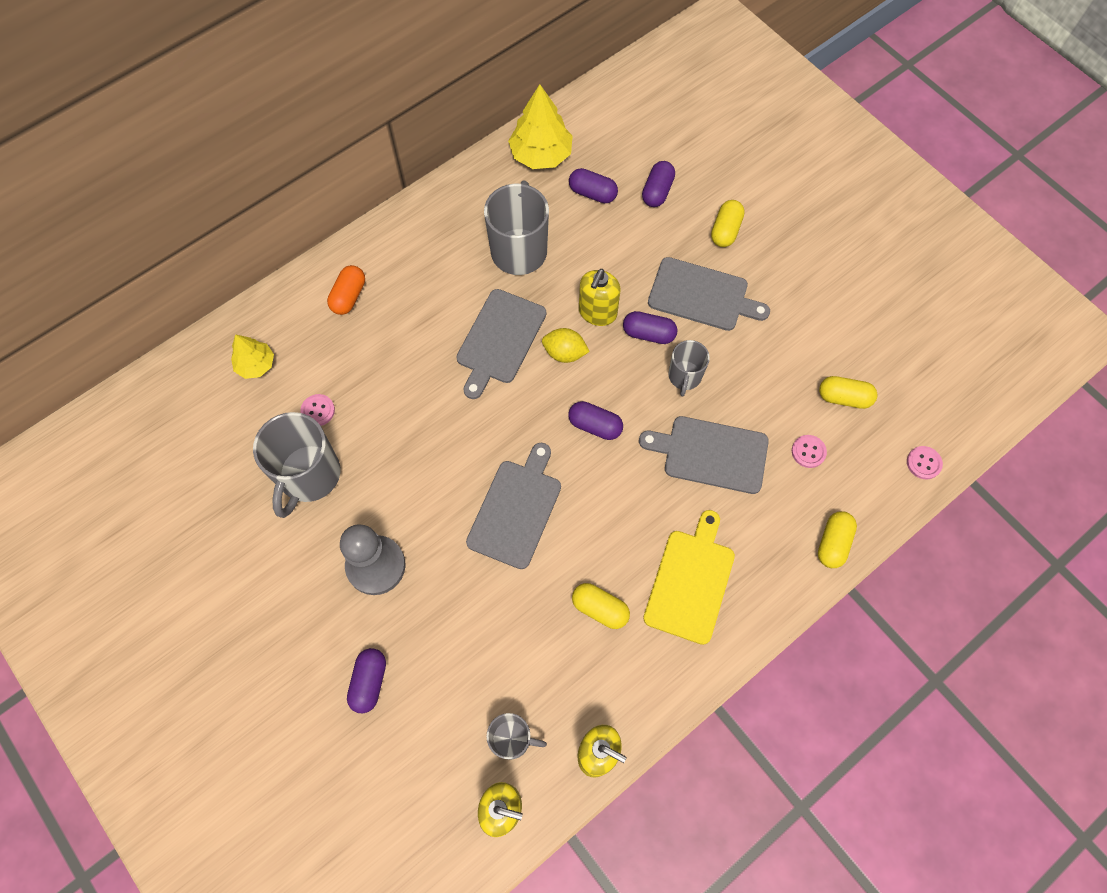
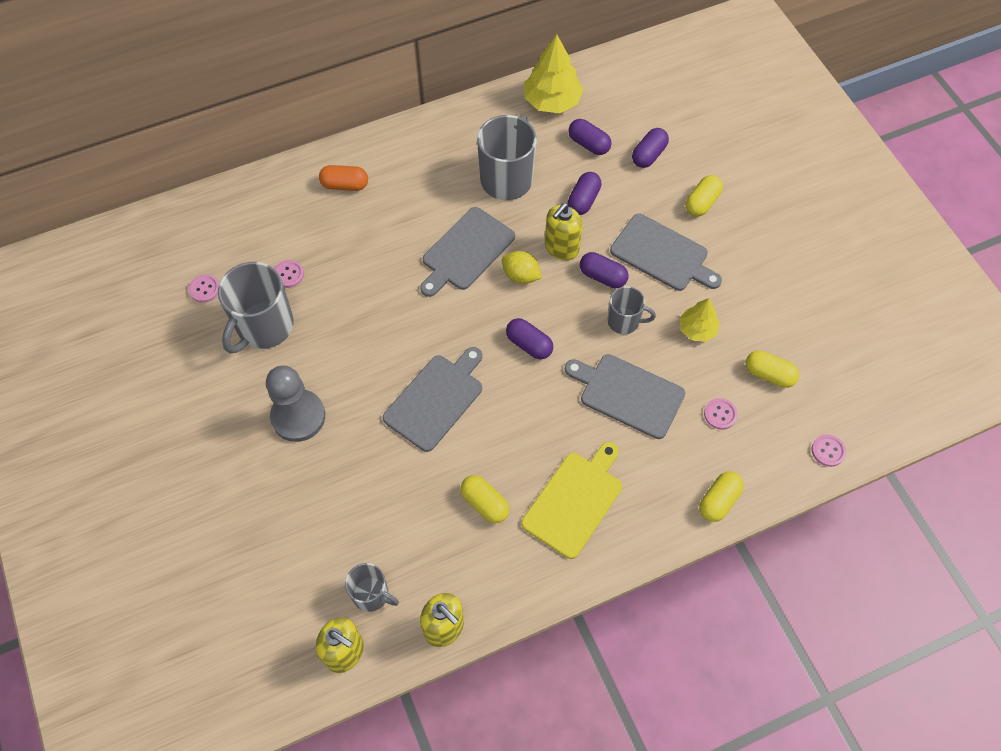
camera: 15 degrees right, 5 degrees down
yellow tree [231,334,274,379] -> yellow tree moved to [679,298,720,342]
orange capsule [327,265,365,315] -> orange capsule turned 60 degrees clockwise [319,165,368,191]
purple capsule [347,648,386,713] -> purple capsule moved to [568,172,602,215]
grey mug [669,340,710,396] -> grey mug turned 105 degrees counterclockwise [607,286,656,334]
none -> pink button [189,274,219,303]

